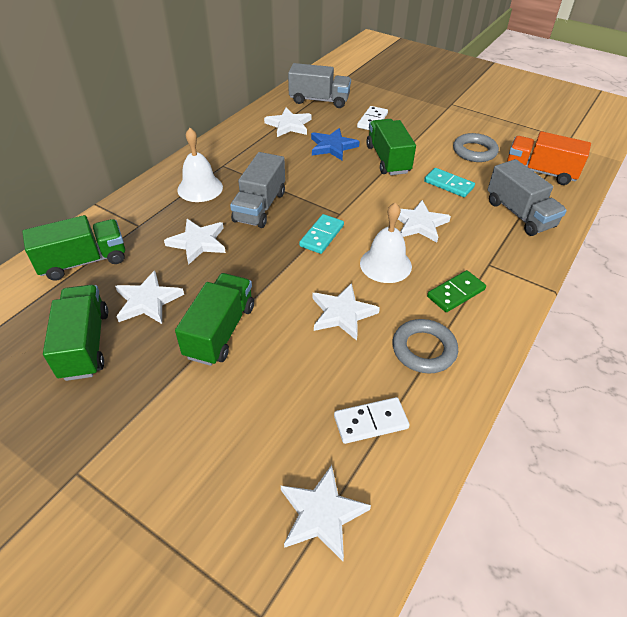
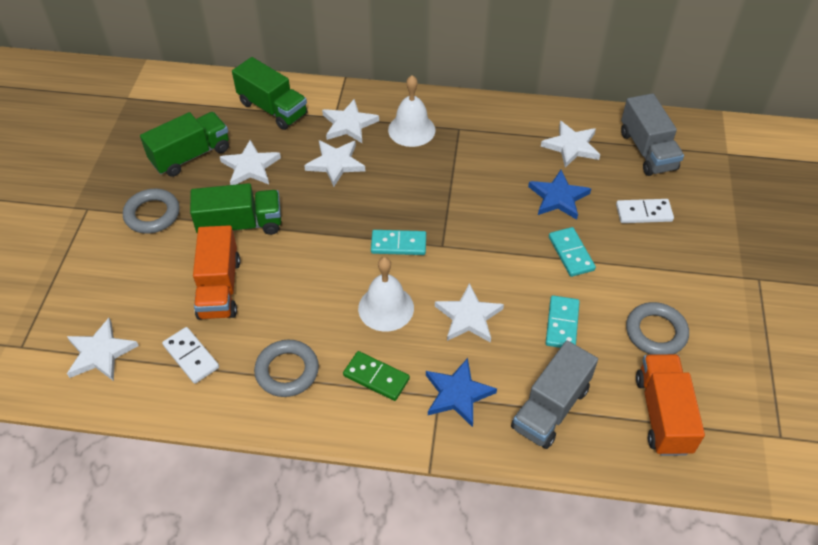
camera: 65 degrees right, 5 degrees up
grey truck [230,152,285,228] -> none
white star [312,283,380,341] -> white star moved to [322,99,379,143]
green truck [367,119,416,175] -> turquoise domino [549,227,596,277]
none -> grey ring [123,189,180,234]
none -> orange truck [193,225,240,320]
none -> blue star [426,358,497,427]

